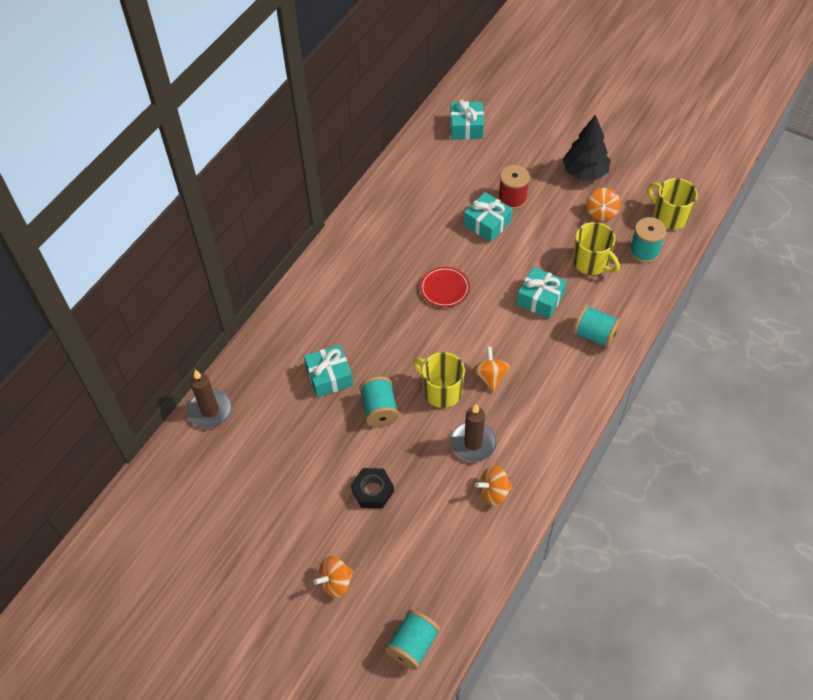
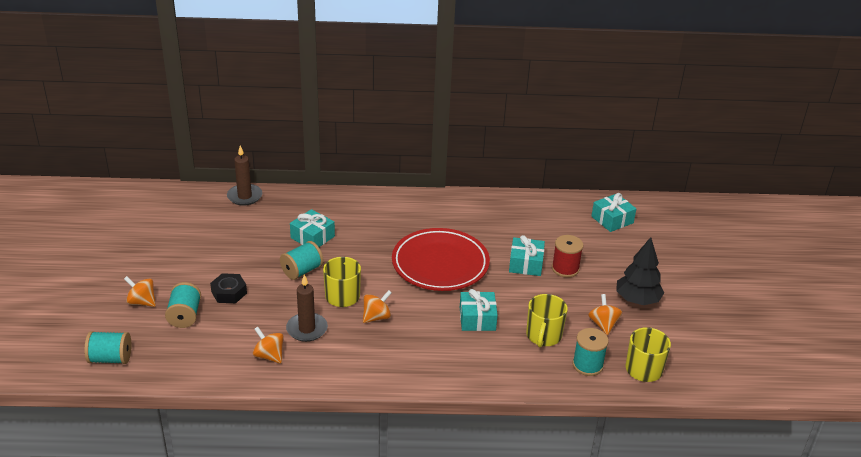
camera: 55 degrees right, 20 degrees down
red plate [420,267,470,307] -> red plate [392,228,490,291], size x2.19
turquoise spool [573,305,621,349] -> turquoise spool moved to [165,282,201,328]
orange spinning top [586,188,621,221] -> orange spinning top turned 105 degrees clockwise [588,294,622,335]

